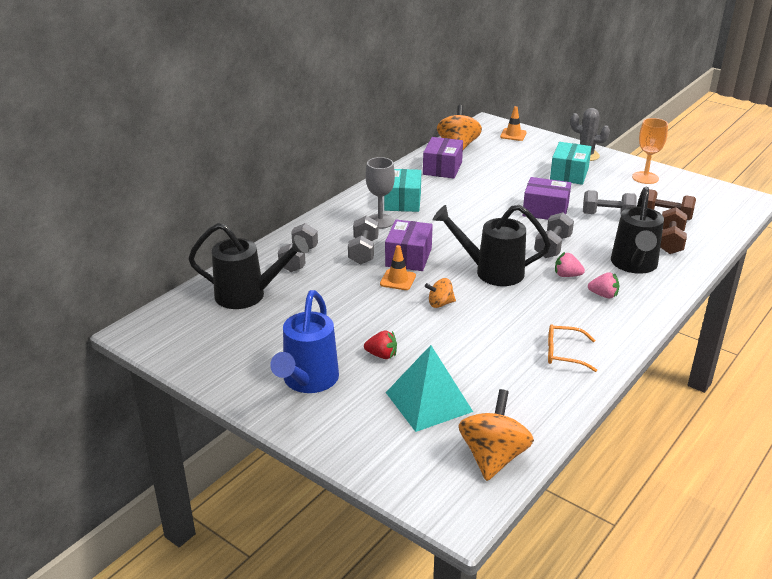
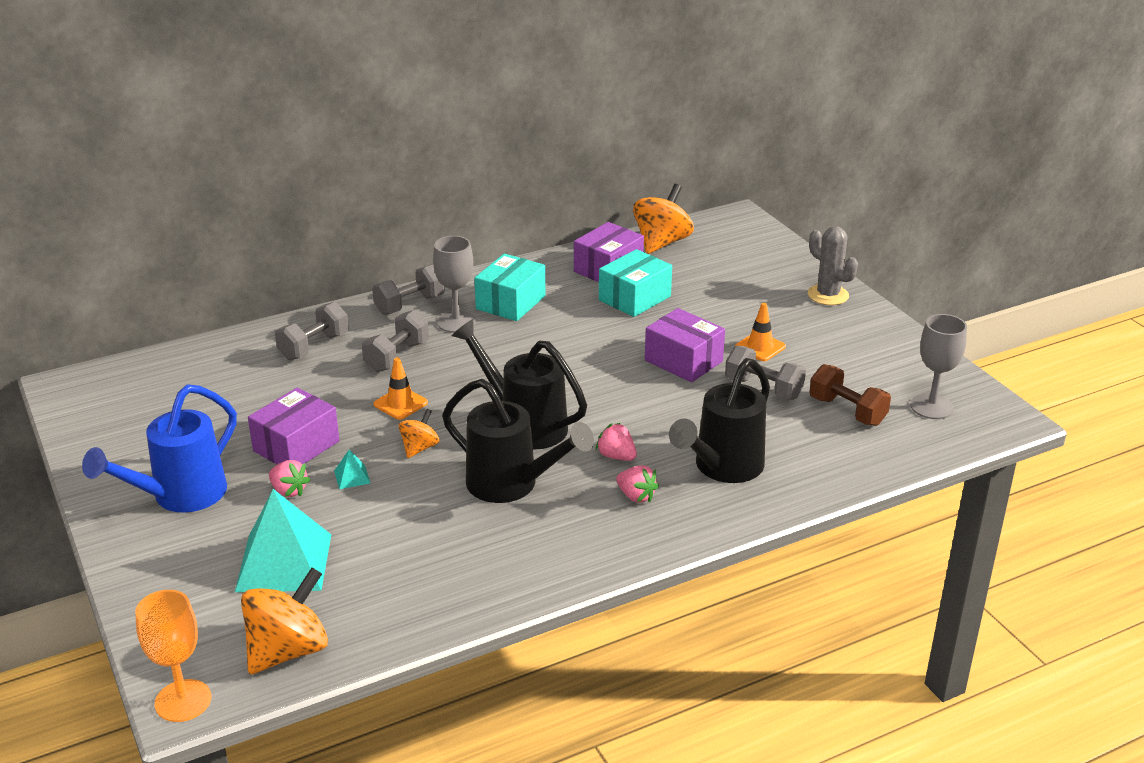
camera: 25 degrees right, 0 degrees up
black watering can [188,223,309,309] -> black watering can moved to [442,379,594,503]
red strawberry [364,331,397,359] -> pink strawberry [269,460,310,497]
purple box [385,220,433,271] -> purple box moved to [248,388,340,464]
orange spinning top [425,278,456,308] -> orange spinning top turned 105 degrees clockwise [399,409,439,458]
orange traffic cone [500,106,527,141] -> orange traffic cone moved to [735,303,786,361]
grey dumbbell [534,212,574,258] -> grey dumbbell moved to [372,264,445,315]
orange glasses [548,324,597,372] -> none
turquoise box [550,142,592,185] -> turquoise box moved to [599,249,672,317]
orange goblet [632,118,668,184] -> orange goblet moved to [135,590,212,722]
brown dumbbell [660,207,687,254] -> none
none -> turquoise pyramid [334,450,370,489]
none -> grey goblet [910,314,967,419]

